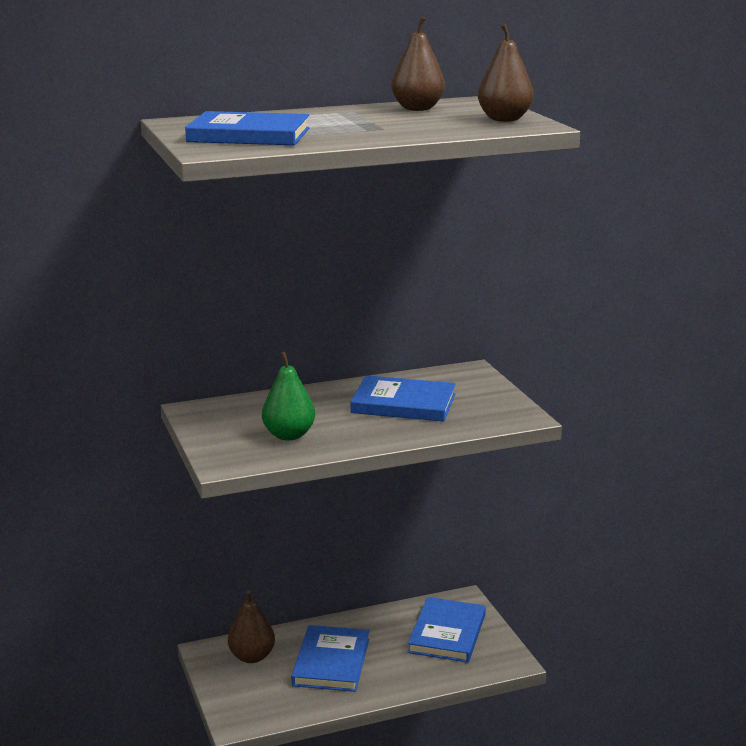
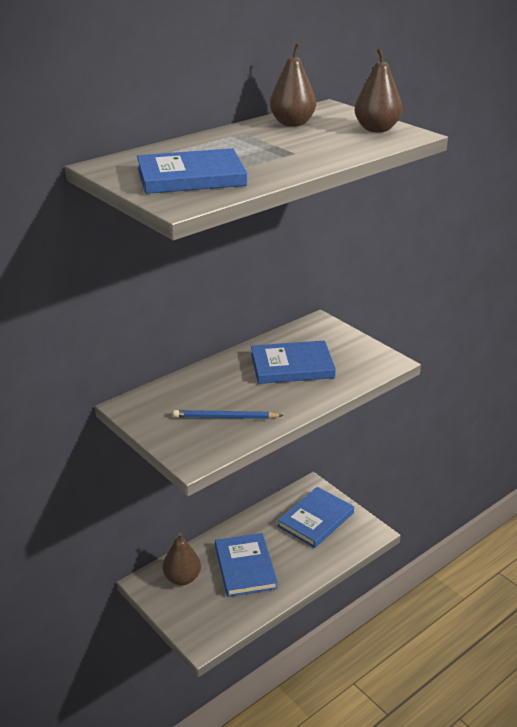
camera: 20 degrees left, 10 degrees up
green pear [262,352,315,440] -> blue pencil [173,410,283,419]
blue book [408,597,486,662] -> blue book turned 45 degrees clockwise [277,487,354,548]

